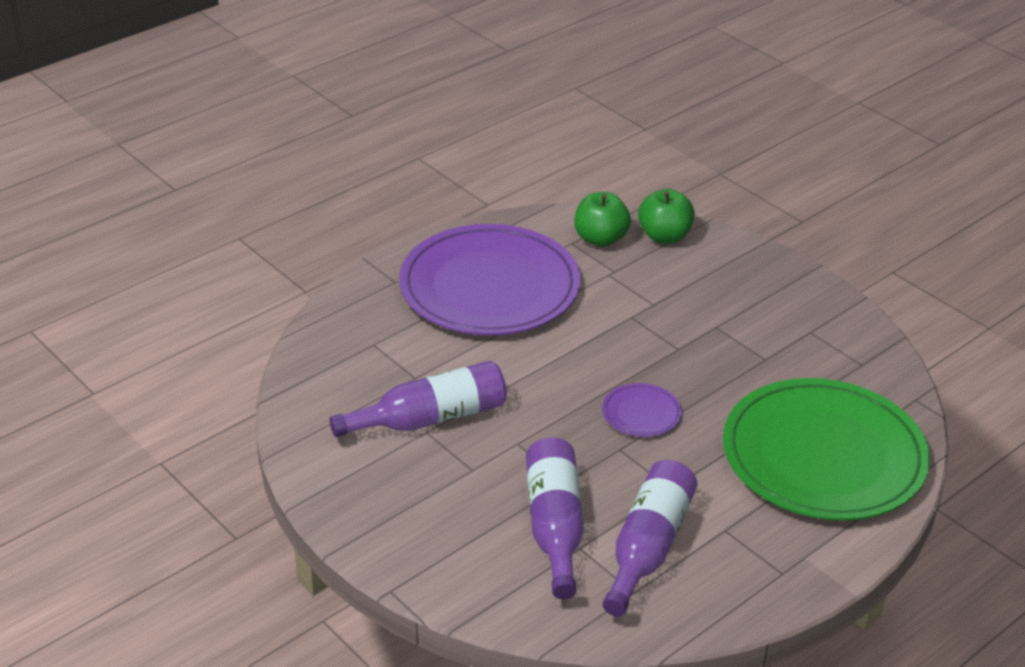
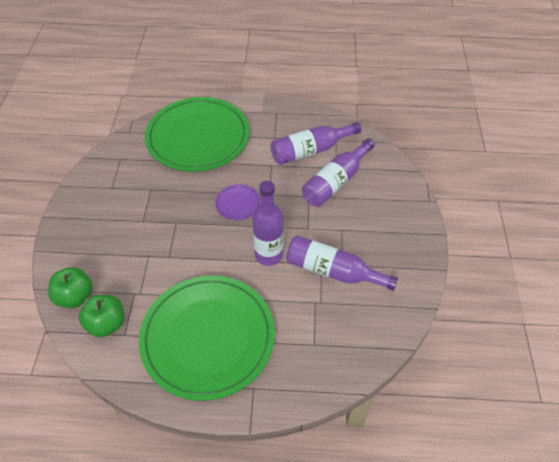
camera: 135 degrees left, 15 degrees up
purple plate [399,224,581,335] -> green plate [139,275,275,401]
none -> purple bottle [252,181,284,266]

